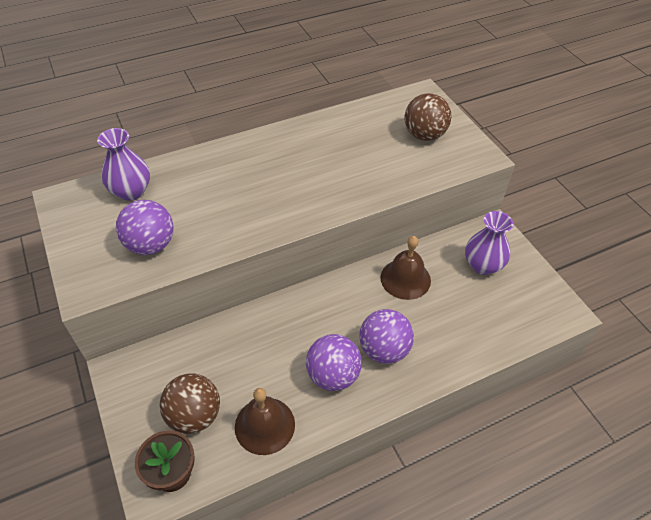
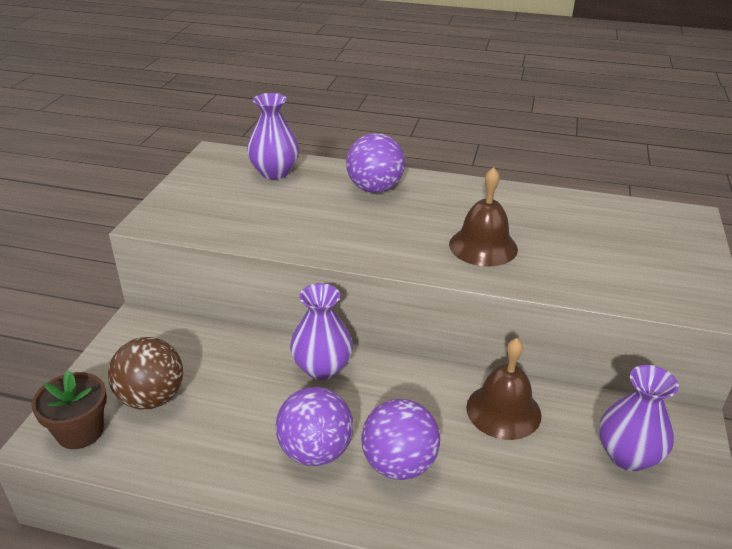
camera: 40 degrees right, 15 degrees down
purple ball [116,200,174,255] -> purple ball moved to [346,133,405,193]
brown bell [235,388,295,455] -> brown bell moved to [449,167,518,267]
brown ball [404,93,451,141] -> none
none -> purple vase [290,283,353,380]

